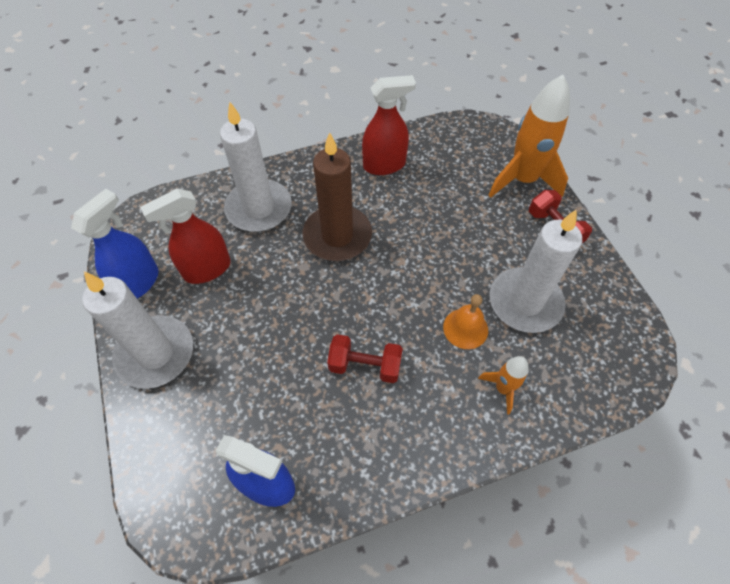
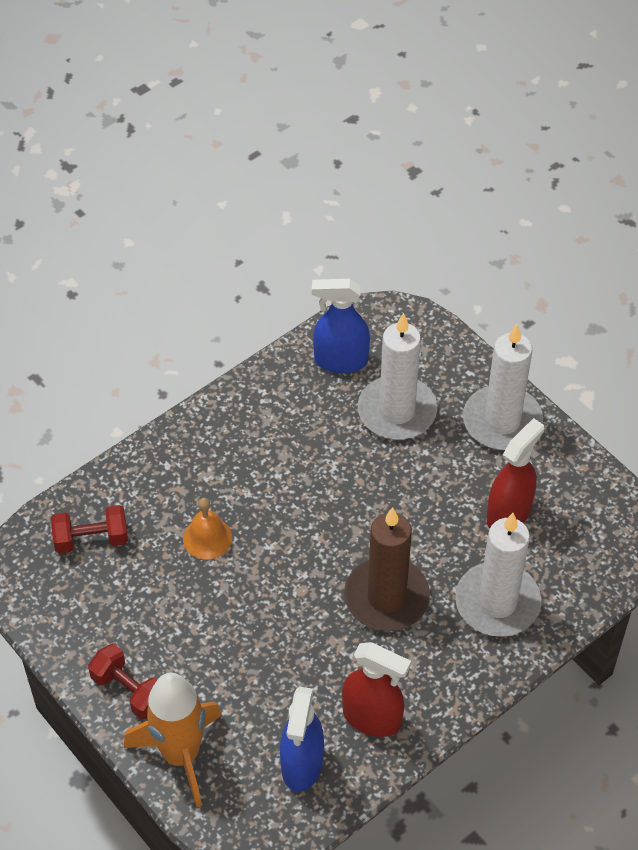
camera: 160 degrees right, 5 degrees down
blue spray bottle [71,189,159,299] -> blue spray bottle moved to [280,687,324,792]
red dumbbell [327,334,403,383] -> red dumbbell moved to [51,505,128,554]
red spray bottle [362,75,416,175] -> red spray bottle turned 120 degrees counterclockwise [342,642,411,737]
orange rocket [478,356,529,415] -> none
white candle [490,209,582,333] -> white candle moved to [358,313,437,440]

